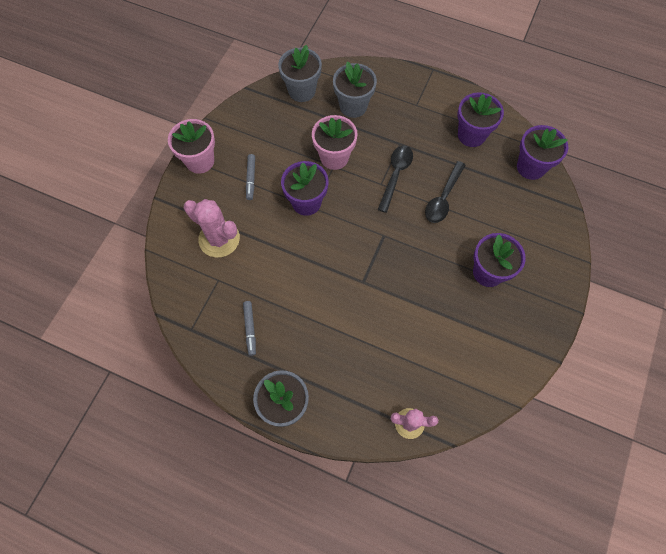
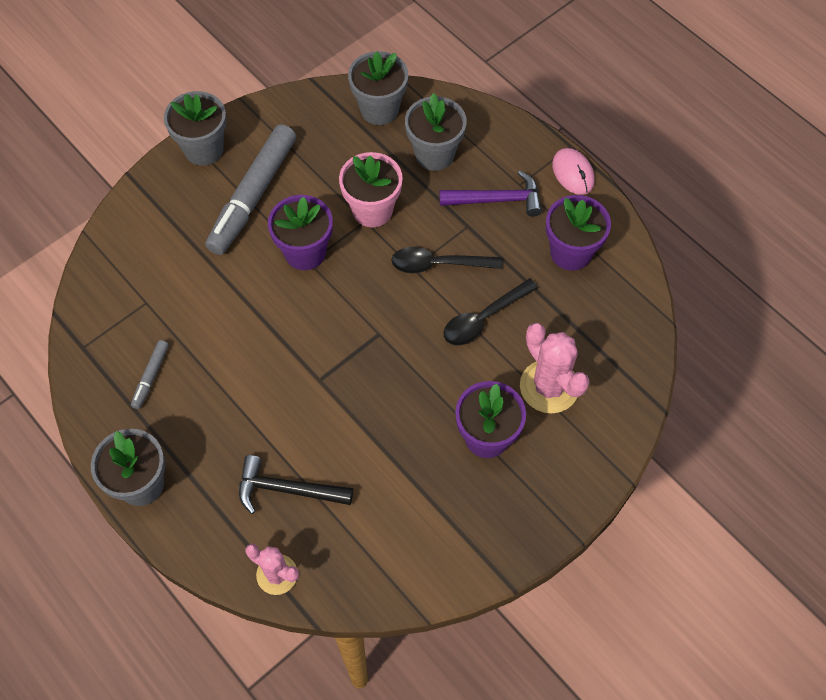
camera: 25 degrees right, 5 degrees down
pink flower pot [168,119,215,174] -> grey flower pot [164,91,227,166]
pink cactus [184,199,240,258] -> pink cactus moved to [520,323,590,413]
grey marker [246,154,255,200] -> grey marker [205,124,296,255], size x2.25
black spoon [378,146,413,213] -> black spoon turned 135 degrees counterclockwise [391,247,502,273]
purple flower pot [517,125,568,180] -> none
none -> black hammer [239,455,353,514]
none -> purple hammer [440,170,542,217]
none -> pink mouse [552,148,595,195]

